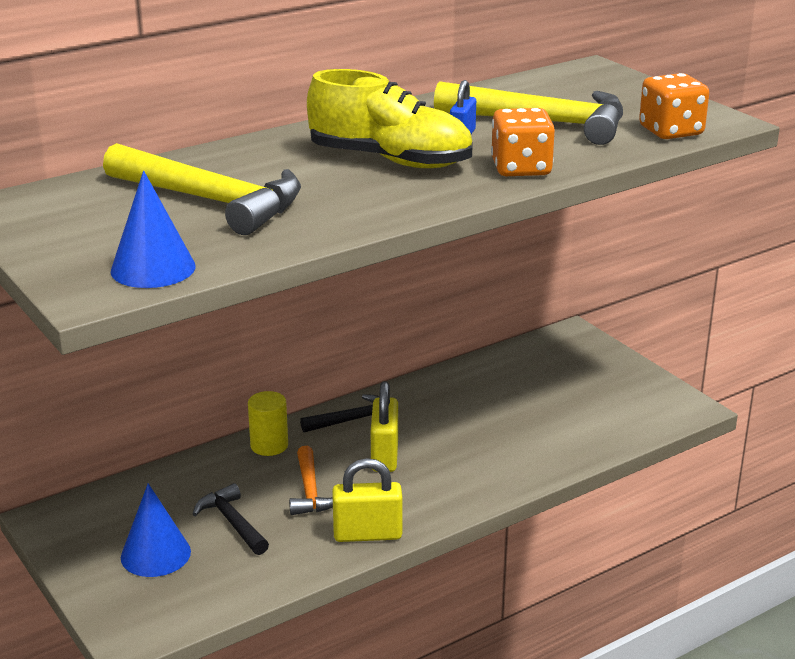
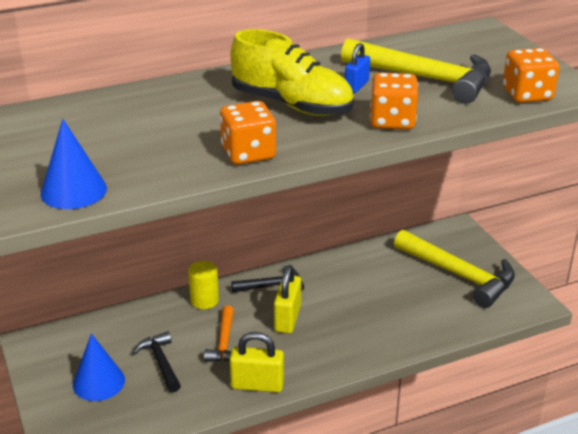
camera: 10 degrees right, 5 degrees up
yellow hammer [103,143,301,235] -> yellow hammer moved to [394,230,515,308]
none -> orange dice [220,101,276,165]

